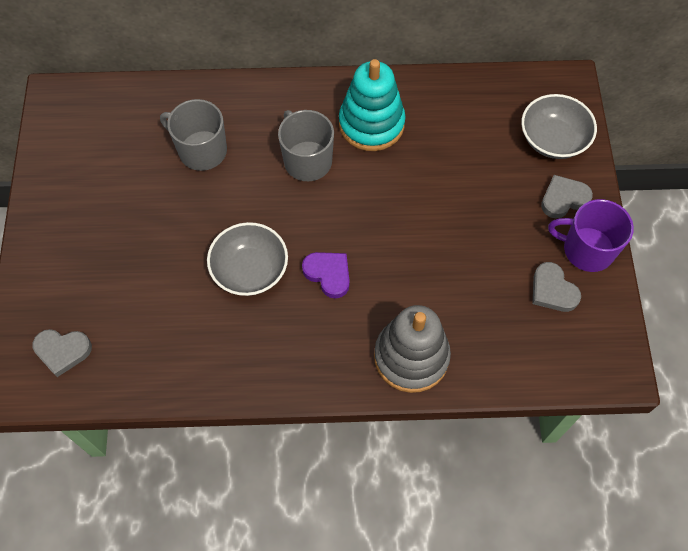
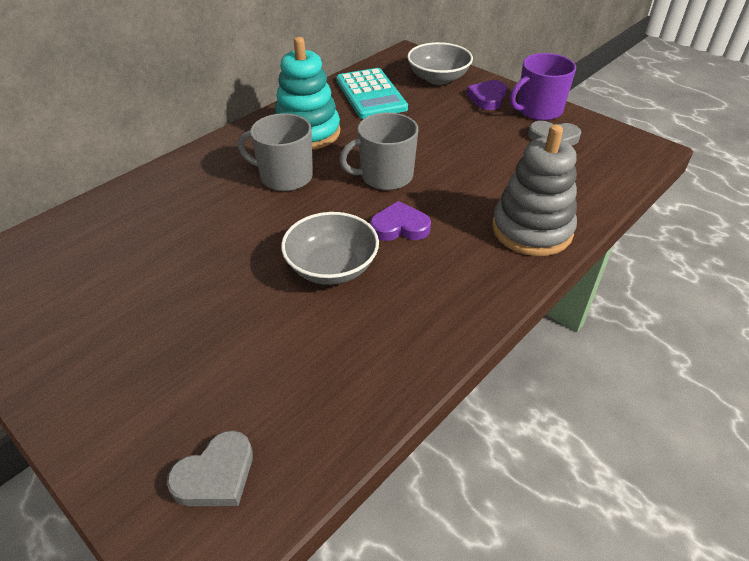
camera: 45 degrees left, 20 degrees down
grey mug [160,99,227,171] -> grey mug moved to [339,112,418,190]
grey heart [541,175,593,219] -> purple heart [467,80,507,110]
none -> turquoise calculator [336,68,408,119]

